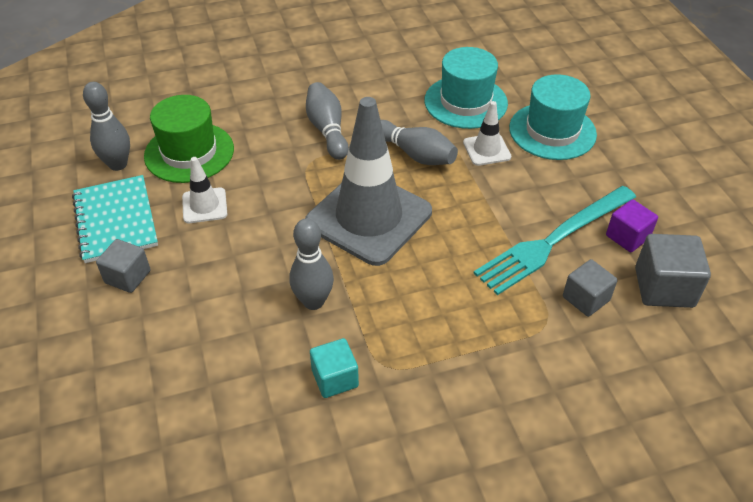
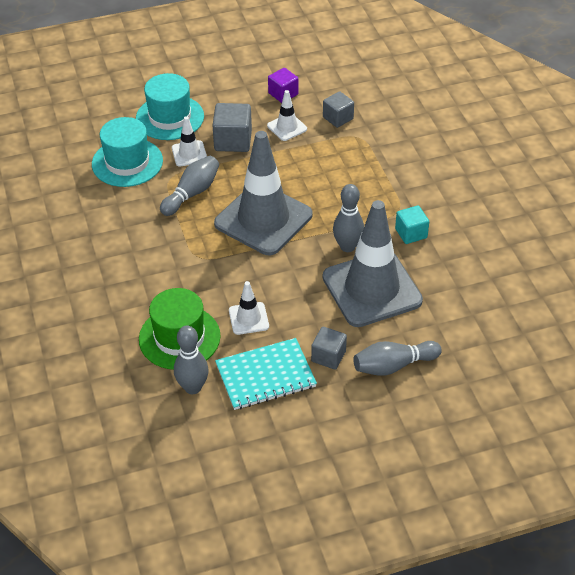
camera: 90 degrees left, 0 degrees up
grey bowling pin [306,82,349,160] -> grey bowling pin moved to [353,341,442,376]
turquoise fork [474,186,636,295] -> white traffic cone [267,90,307,141]
grey cube [635,234,711,308] -> grey cube moved to [212,103,252,152]
none -> grey traffic cone [323,200,423,327]

